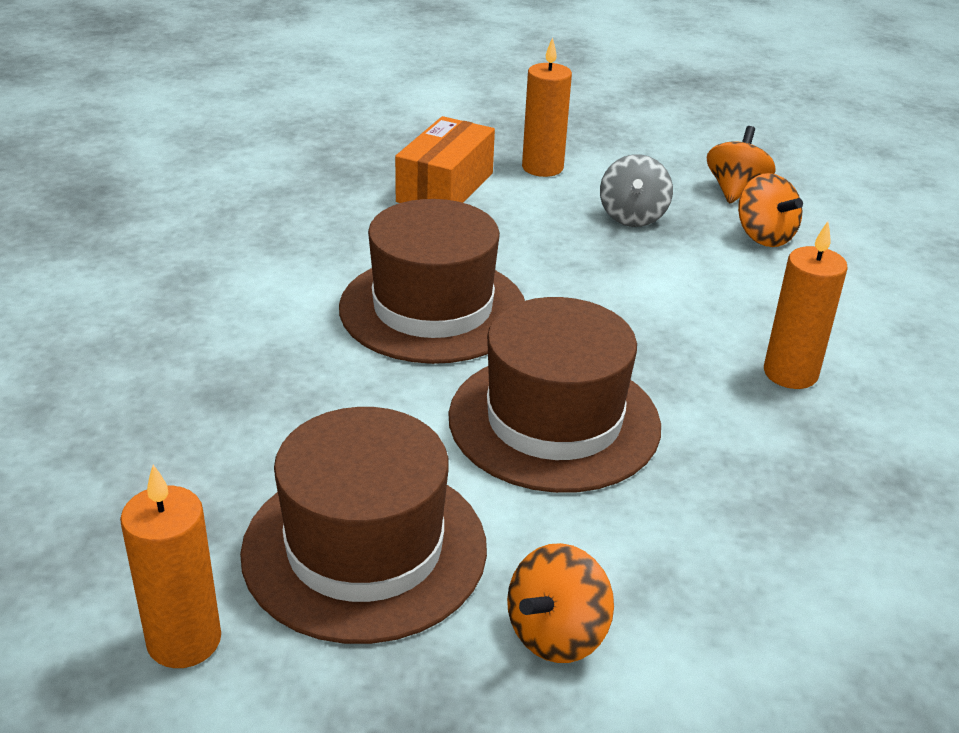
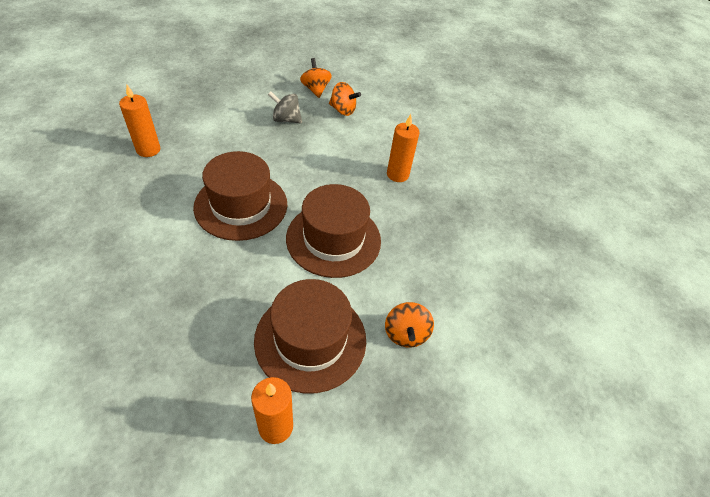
camera: 40 degrees left, 15 degrees up
orange box [395,116,495,203] -> none
orange candle [522,37,572,177] -> orange candle moved to [119,85,160,157]
grey spinning top [600,154,673,227] -> grey spinning top turned 135 degrees clockwise [268,91,302,123]

